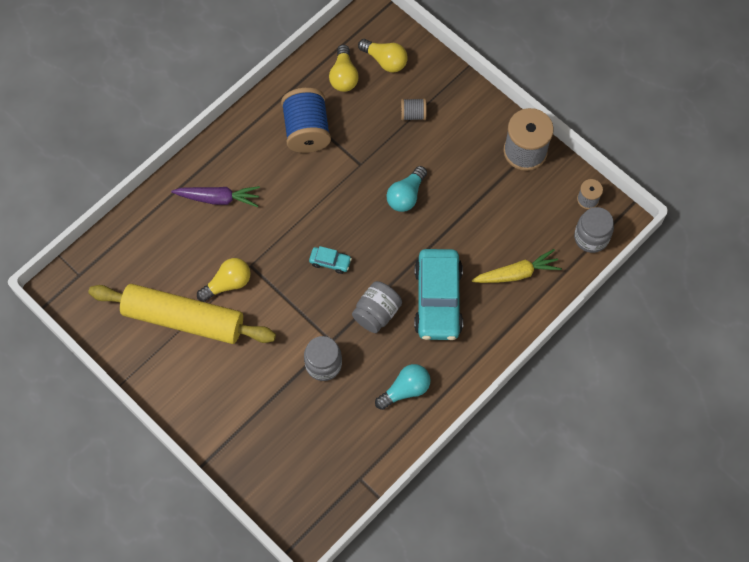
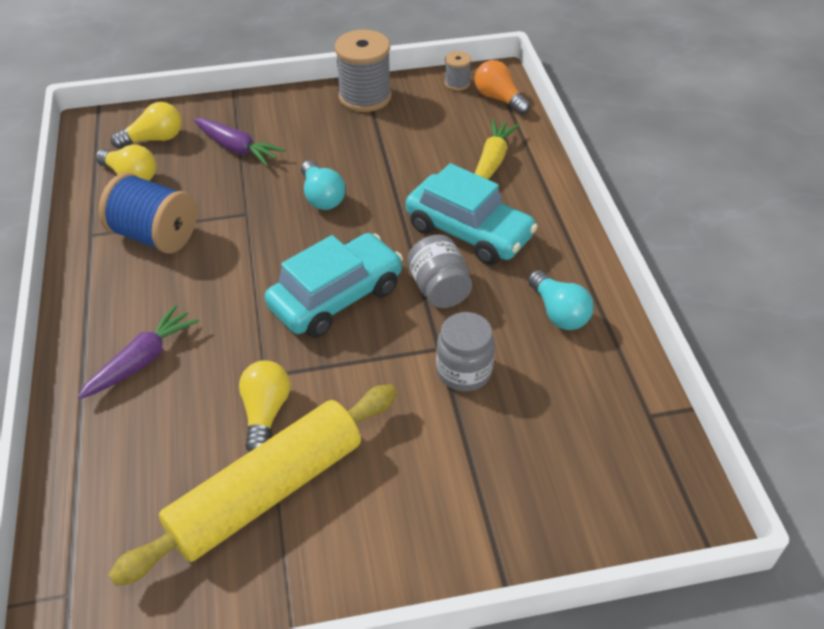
camera: 55 degrees left, 20 degrees down
turquoise car [309,246,352,274] -> turquoise car [264,233,403,338], size x2.32
turquoise light bulb [375,364,430,410] -> turquoise light bulb turned 150 degrees clockwise [528,270,594,330]
grey spool [401,98,426,120] -> purple carrot [193,118,285,166]
grey jar [574,207,614,253] -> orange light bulb [474,60,530,115]

